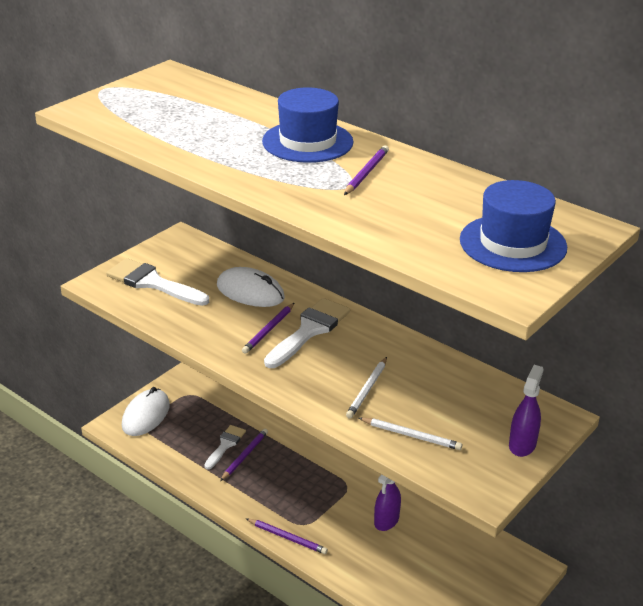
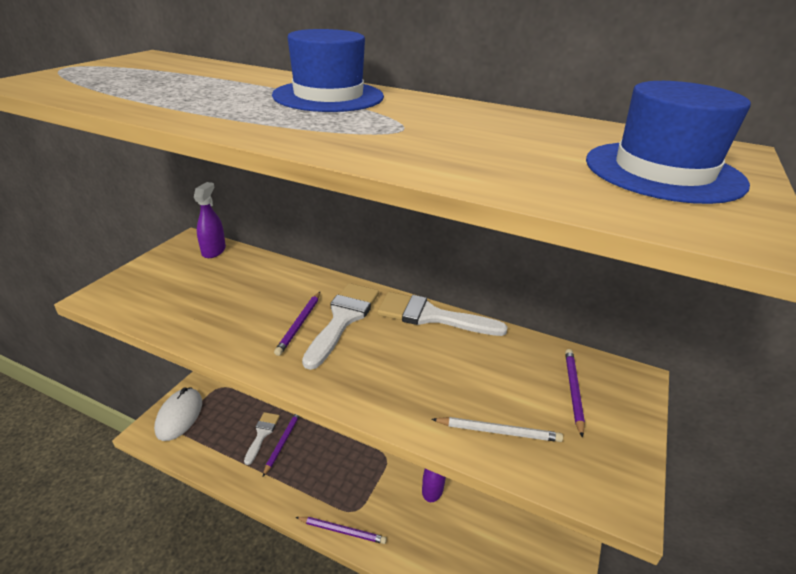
camera: 15 degrees left, 0 degrees up
white brush [106,258,209,306] -> white brush moved to [377,292,508,336]
white mouse [217,267,285,307] -> none
purple pencil [344,145,389,195] -> purple pencil moved to [565,349,585,438]
white pencil [346,357,387,419] -> none
purple spray bottle [509,365,544,457] -> purple spray bottle moved to [194,182,226,258]

